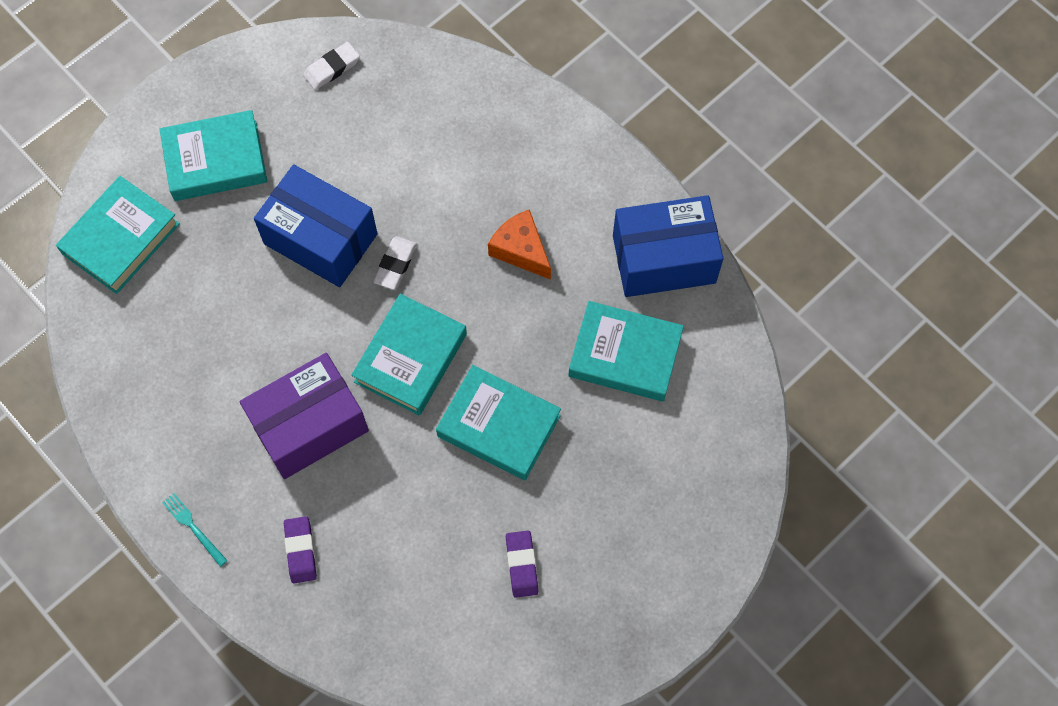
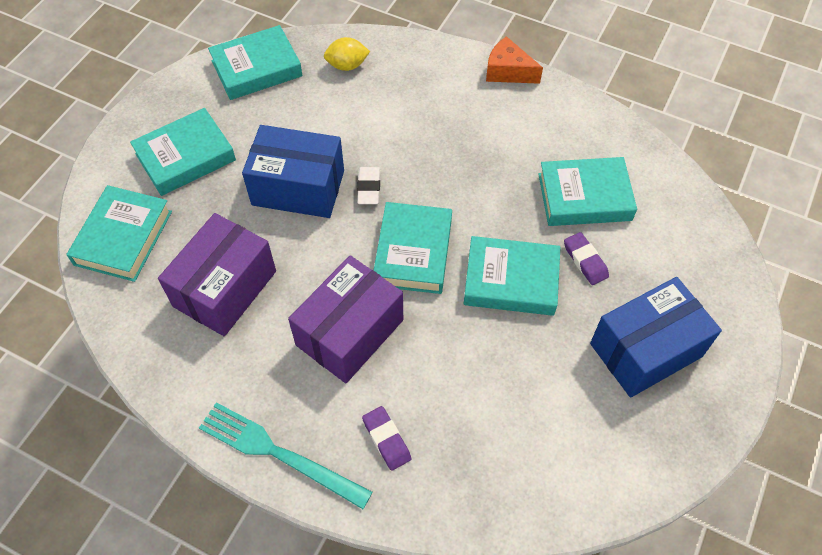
camera: 20 degrees left, 10 degrees down
turquoise fork [162,493,228,567] -> turquoise fork [199,402,373,509], size x2.11
white eraser [304,42,360,90] -> turquoise book [208,25,303,100]
orange cheese [488,209,551,280] -> orange cheese moved to [486,36,543,84]
purple eraser [506,531,538,598] -> purple eraser moved to [564,232,609,285]
blue box [613,195,723,297] -> blue box moved to [590,277,722,398]
none -> purple box [158,213,276,336]
none -> yellow lemon [324,37,370,71]

